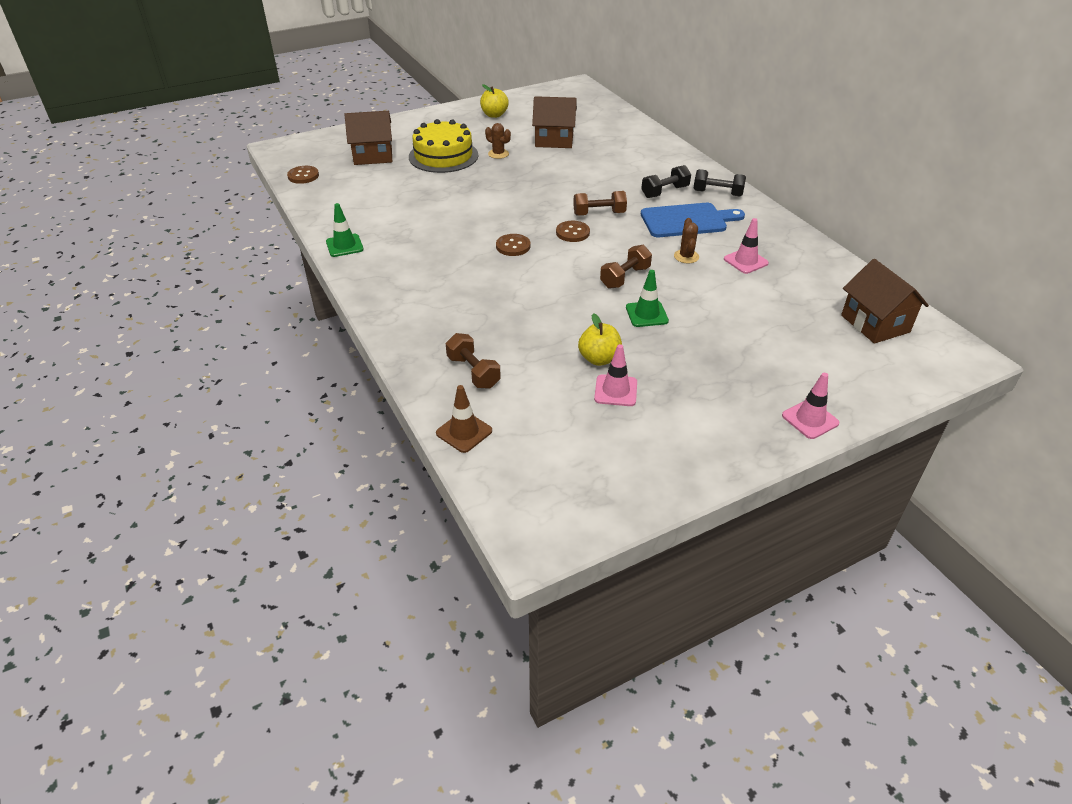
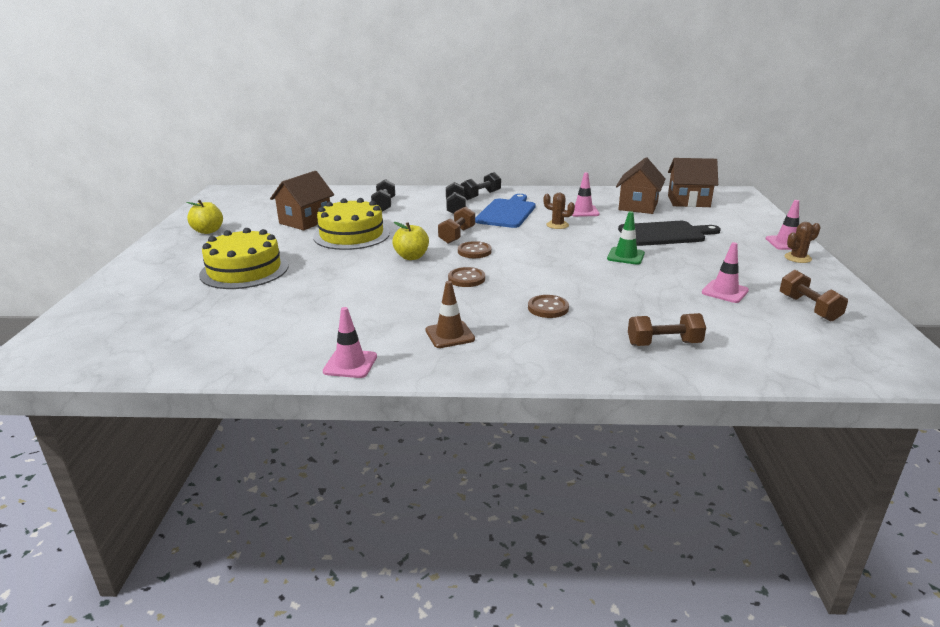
camera: 60 degrees left, 15 degrees down
brown button [287,166,319,184] -> brown button moved to [528,295,569,318]
green traffic cone [326,203,364,257] -> pink traffic cone [323,307,377,378]
brown house [344,111,392,165] -> brown house moved to [616,157,666,214]
brown traffic cone [436,385,492,453] -> brown traffic cone moved to [425,281,475,348]
brown cactus [485,123,511,159] -> brown cactus moved to [784,222,821,263]
yellow apple [578,313,622,366] -> yellow apple moved to [392,222,429,260]
brown dumbbell [600,245,652,289] -> brown dumbbell moved to [780,270,848,322]
none -> yellow cake [313,198,390,250]
none -> black dumbbell [371,179,395,212]
none -> black cutting board [618,221,721,246]

